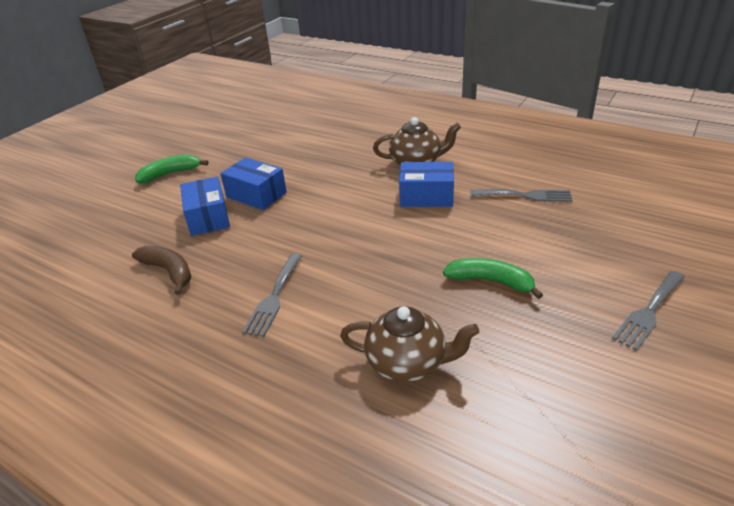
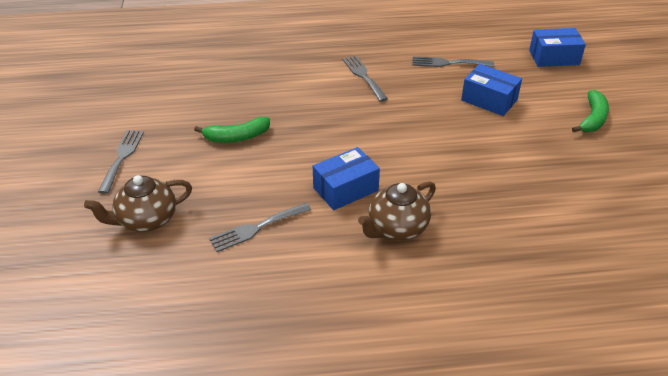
camera: 140 degrees right, 5 degrees up
brown banana [132,246,191,295] -> grey fork [412,56,494,67]
blue box [220,157,287,210] -> blue box moved to [529,28,586,67]
brown teapot [340,306,479,382] -> brown teapot moved to [84,175,192,232]

